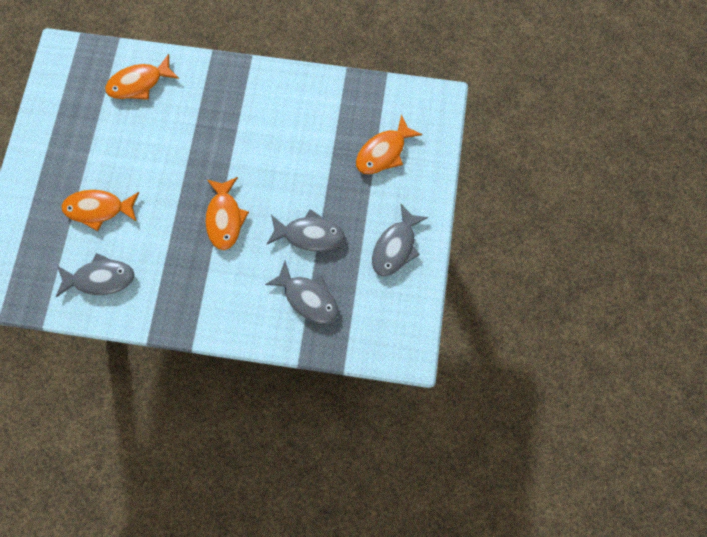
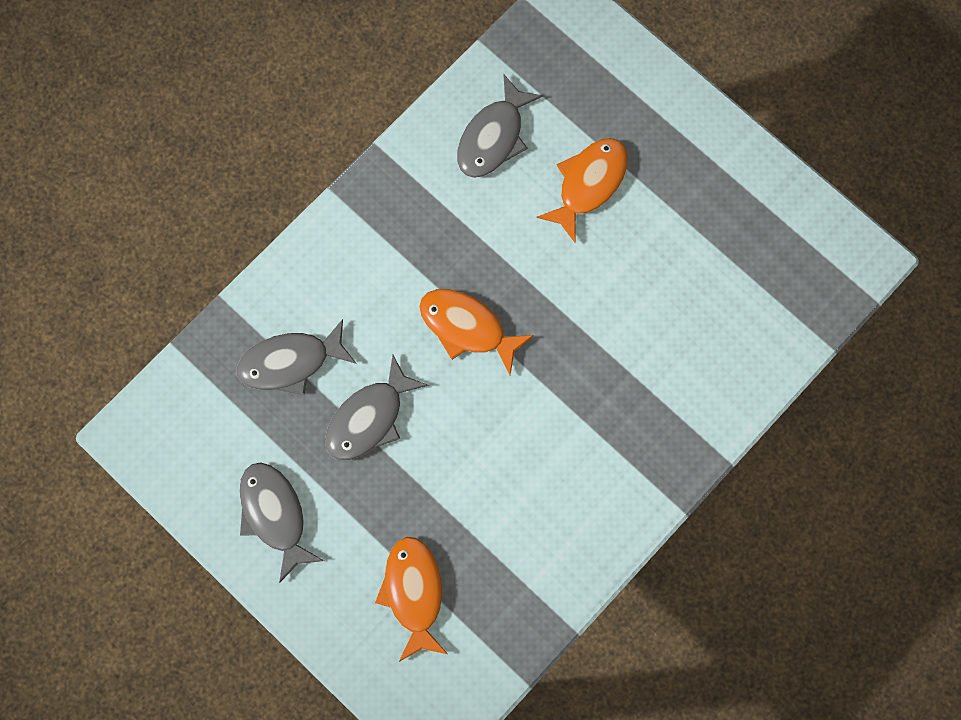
camera: 125 degrees right, 0 degrees up
orange fish [105,54,179,100] -> none

